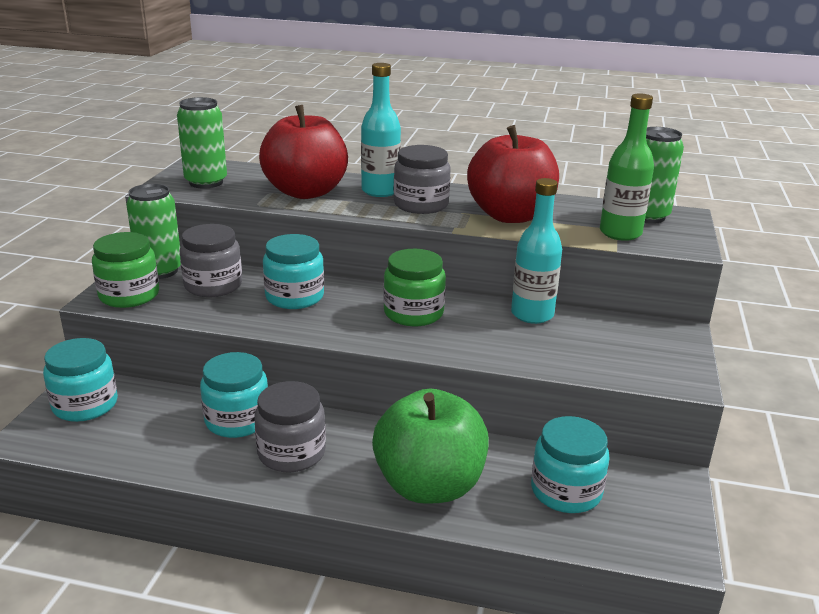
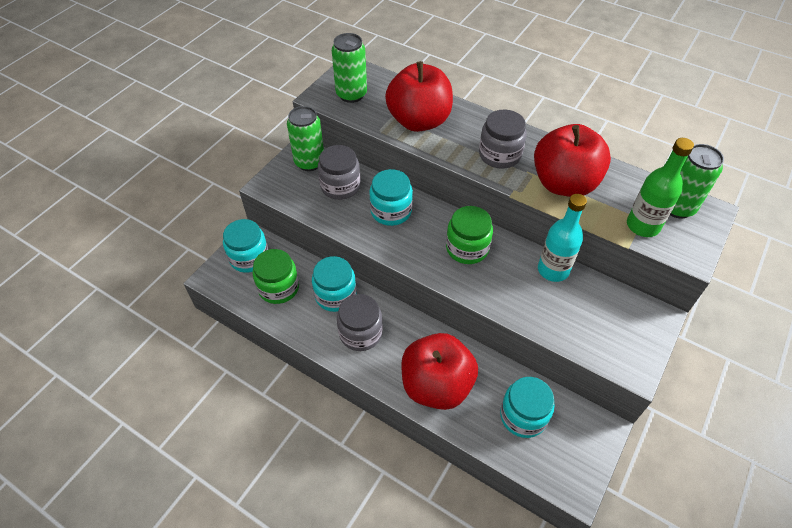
camera: 20 degrees right, 25 degrees up
green jar [92,232,159,308] -> green jar moved to [253,249,299,304]
turquoise bottle [361,63,401,197] -> none
green apple [372,388,489,504] -> red apple [401,333,478,410]

